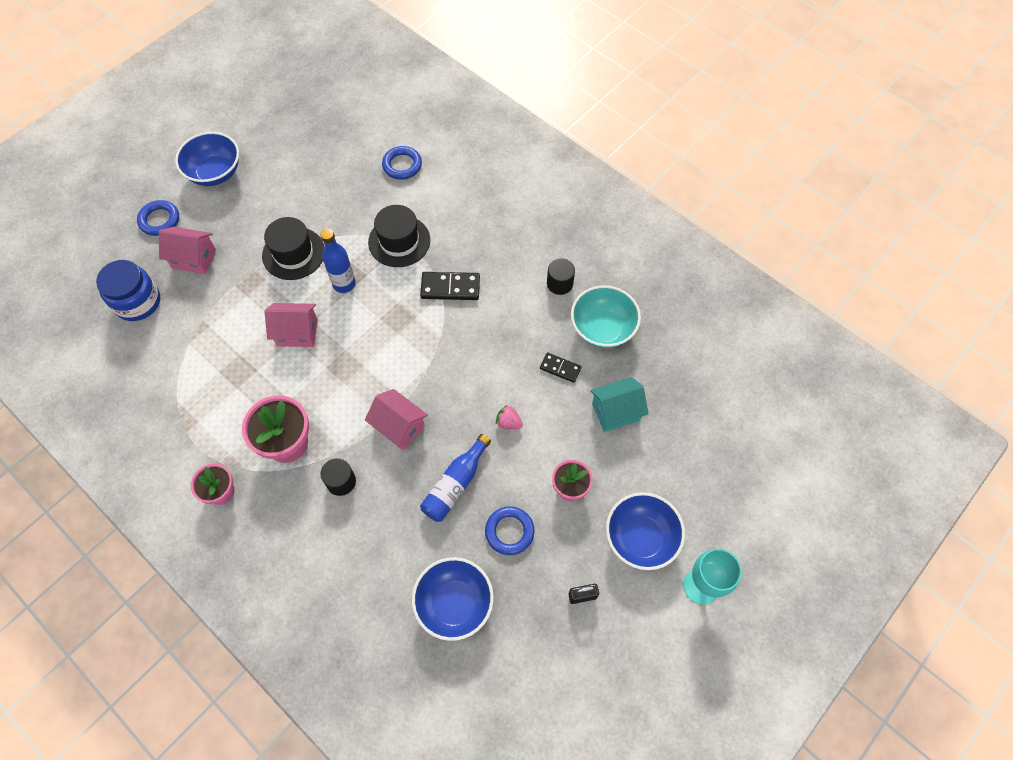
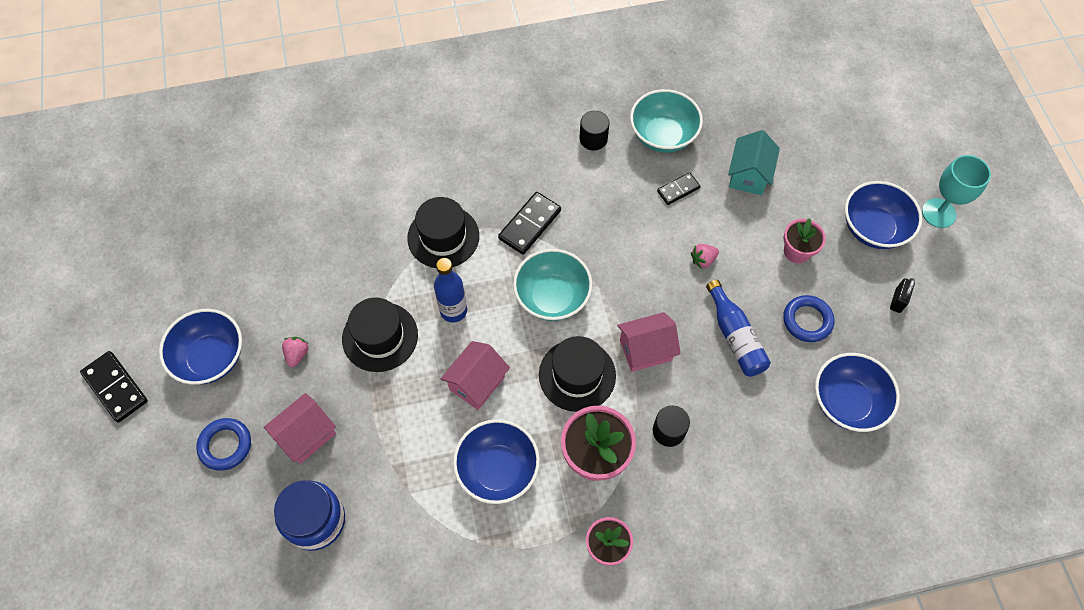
camera: 55 degrees left, 0 degrees up
blue ring [382,146,422,180] -> none
none -> black domino [80,351,148,423]
none -> pink strawberry [282,337,309,367]
none -> blue bowl [453,419,540,504]
none -> turquoise bowl [513,249,592,321]
none -> black hat [539,336,616,412]

